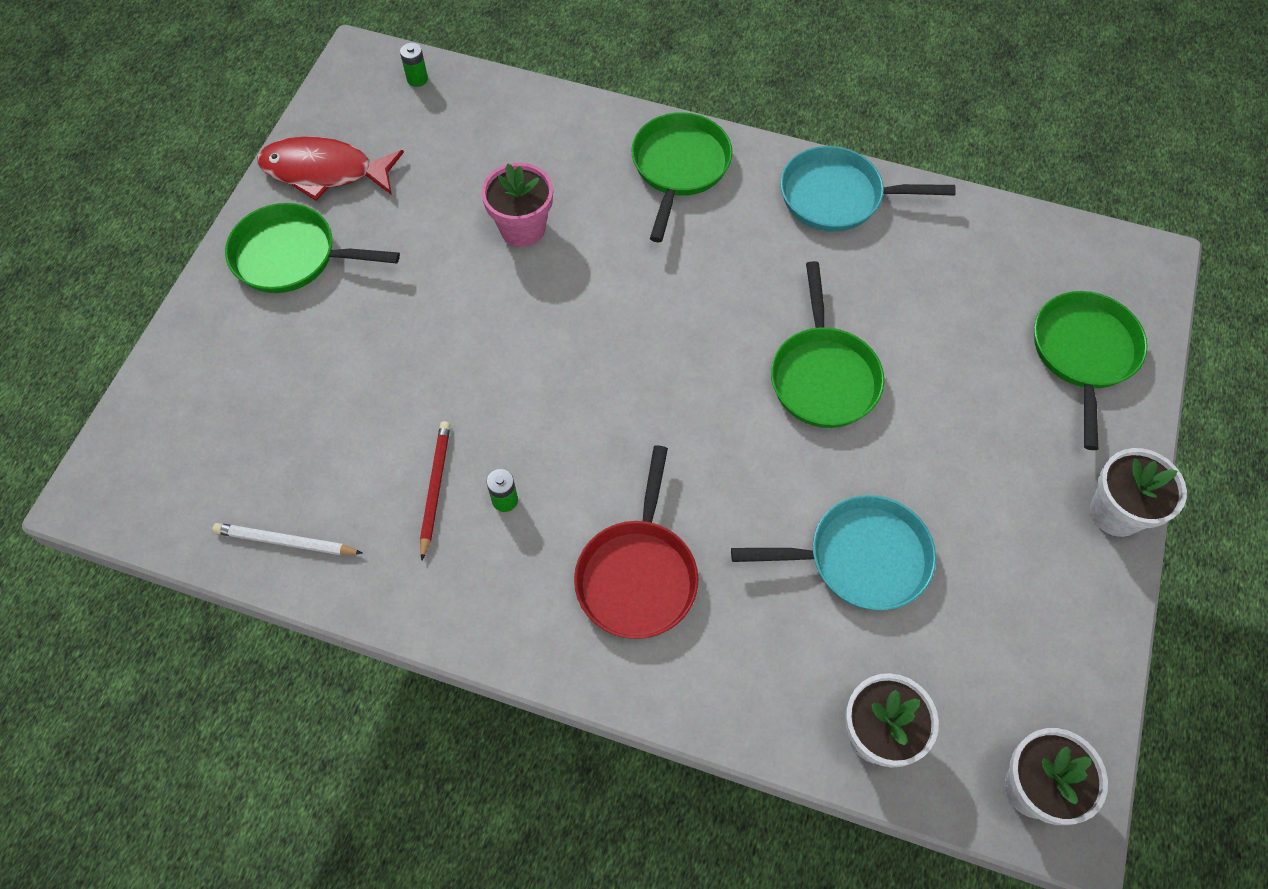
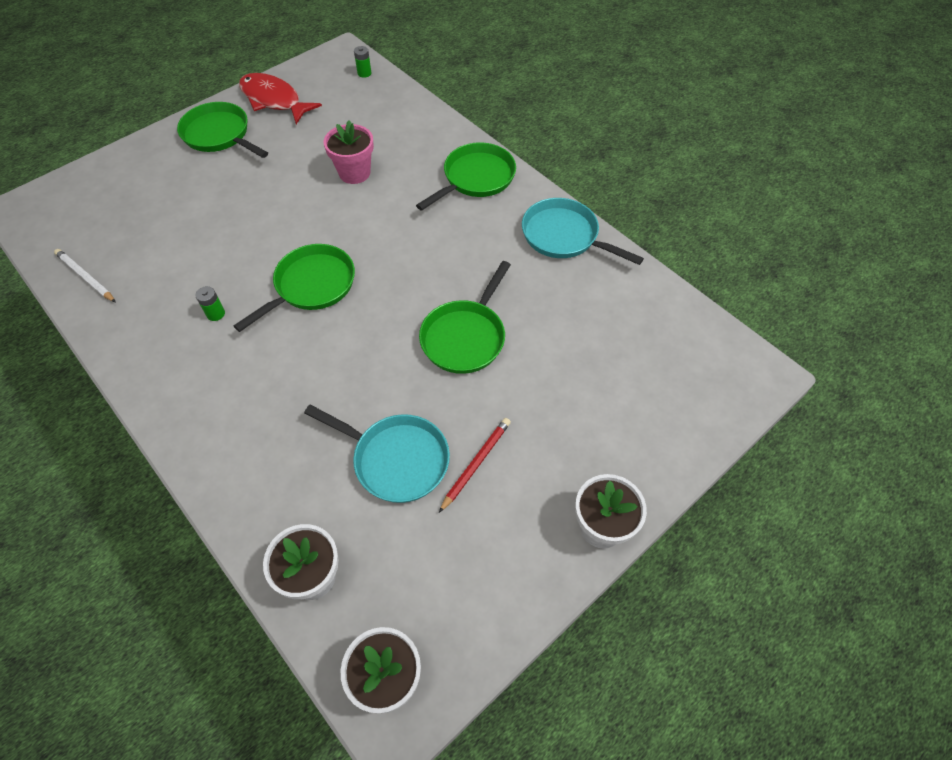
camera: 30 degrees right, 5 degrees down
red pencil [420,421,450,560] -> red pencil moved to [439,418,511,513]
red pan [574,445,699,639] -> none
green pan [1034,291,1148,450] -> green pan moved to [233,244,355,332]

